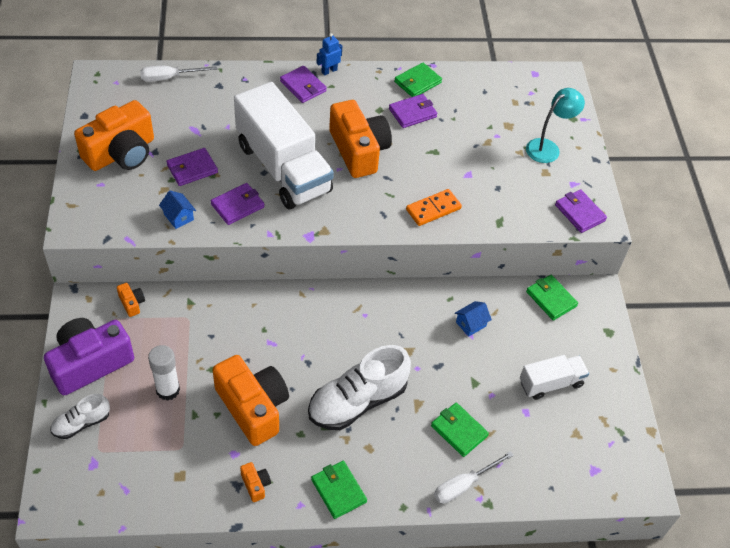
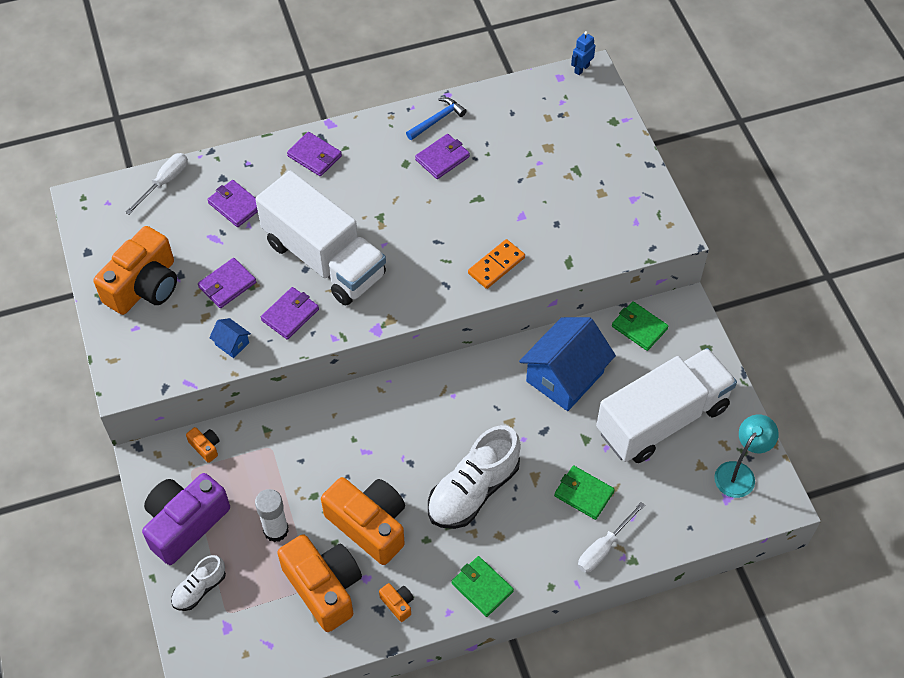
camera: 10 degrees left, 5 degrees up
white screwdriver [140,66,217,82] -> white screwdriver turned 150 degrees clockwise [125,153,188,215]
blue robot [317,33,342,76] -> blue robot moved to [571,31,595,75]
orange camera [329,100,392,178] -> orange camera moved to [277,534,362,632]
green wallet [394,63,442,97] -> blue hammer [406,97,467,140]
blue house [455,301,492,337] -> blue house [519,317,616,411], size x2.39
white truck [520,355,589,400] -> white truck [596,348,737,463], size x2.02
turquoise lamp [526,88,585,163] -> turquoise lamp moved to [714,415,779,498]
purple wallet [555,189,607,233] -> purple wallet moved to [207,180,258,227]

